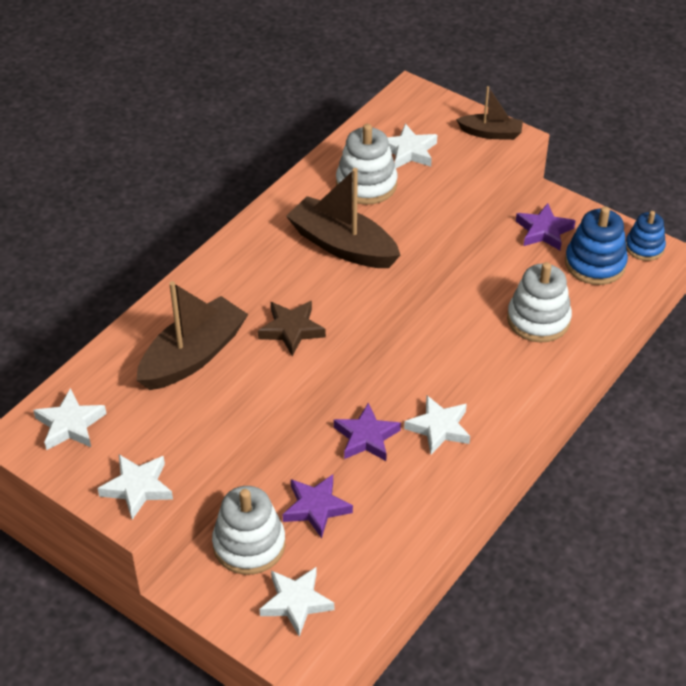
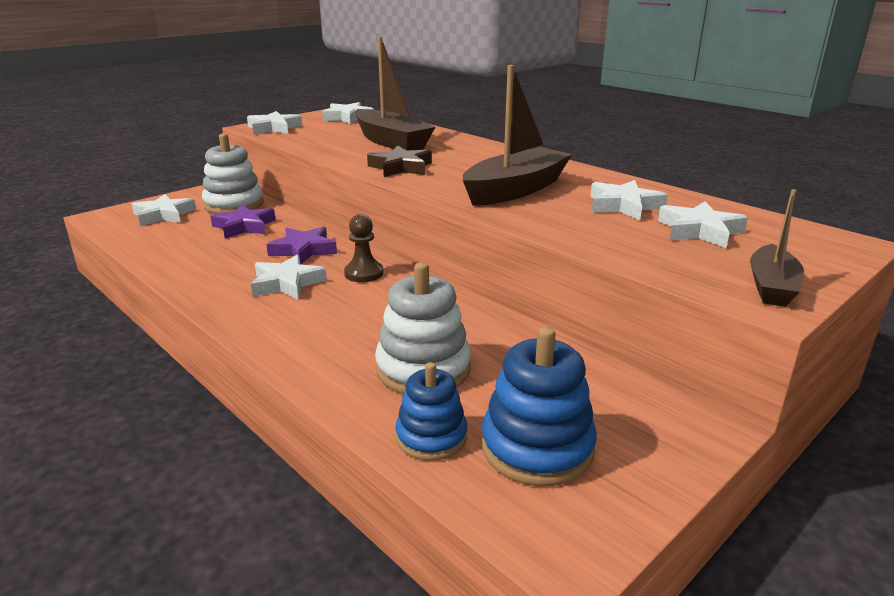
camera: 100 degrees right, 20 degrees down
white stacking toy [336,124,397,205] -> white star [591,180,668,220]
purple star [516,203,575,250] -> none
blue stacking toy [626,211,666,261] -> blue stacking toy moved to [395,362,467,461]
none -> brown pawn [344,214,383,282]

